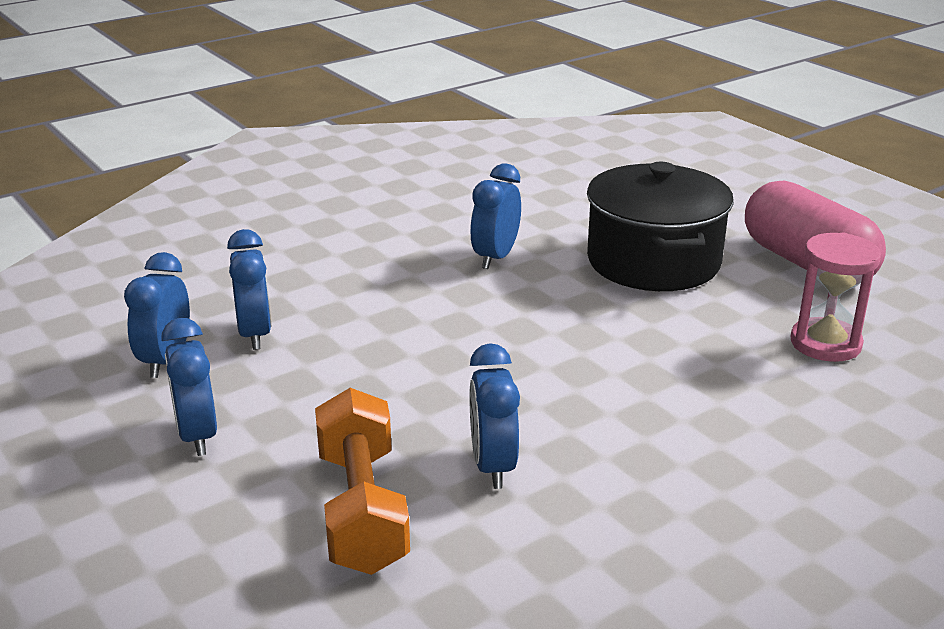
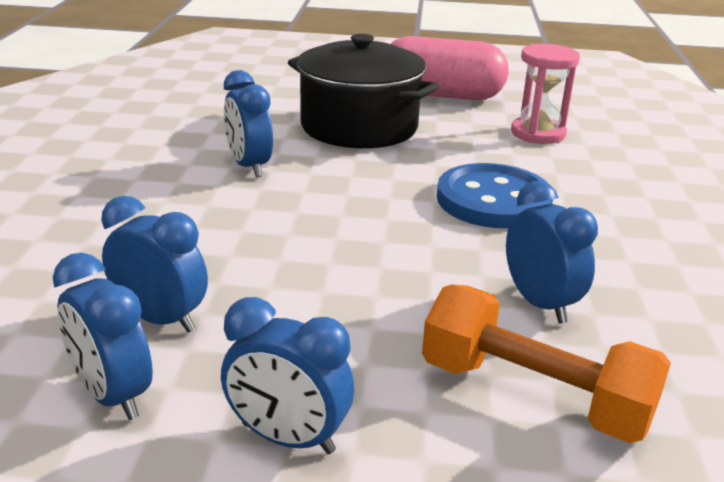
camera: 50 degrees left, 0 degrees up
blue clock [469,343,520,489] -> blue clock turned 150 degrees counterclockwise [506,181,598,324]
none -> blue button [437,163,553,228]

